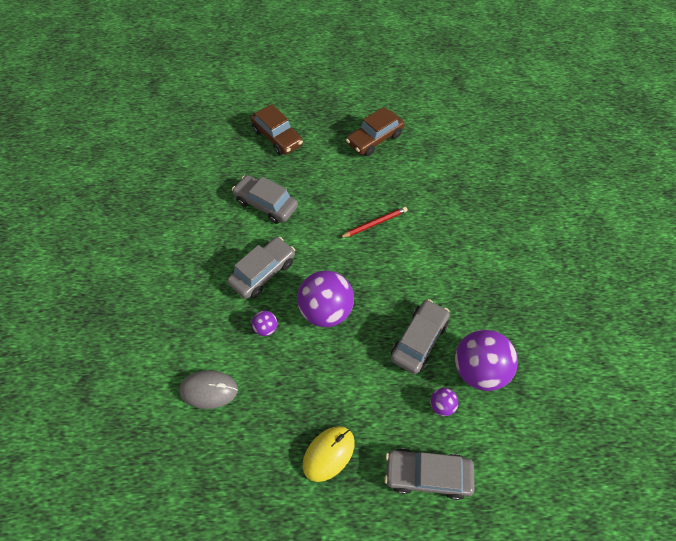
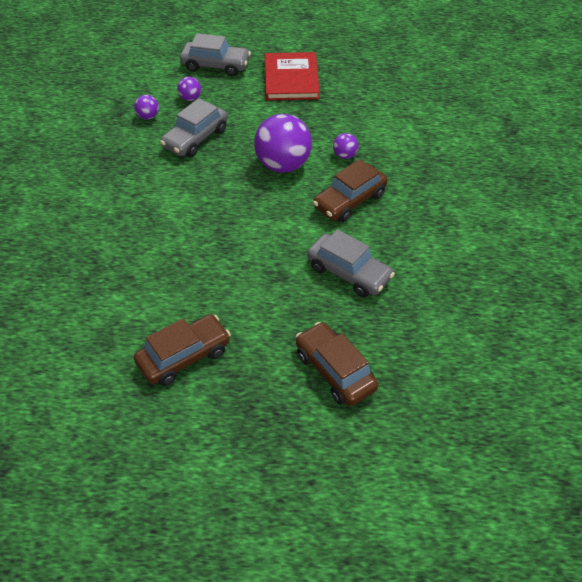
camera: 175 degrees left, 10 degrees down
grey mouse [179,370,238,409] -> none
grey car [227,237,295,299] -> brown car [313,159,388,222]
yellow mouse [303,426,355,482] -> red book [265,52,320,100]
red pencil [339,207,408,238] -> none
purple ball [455,330,518,391] -> purple ball [134,95,159,120], size x0.45

